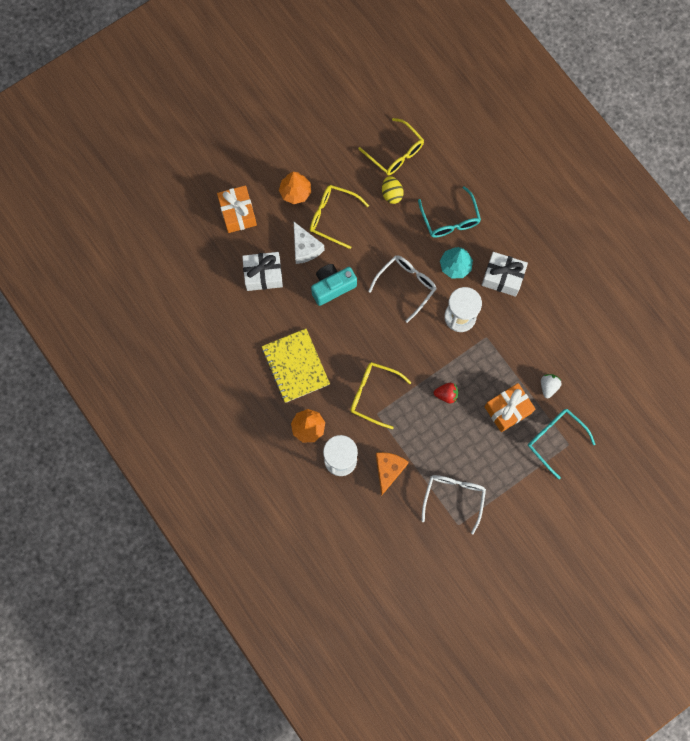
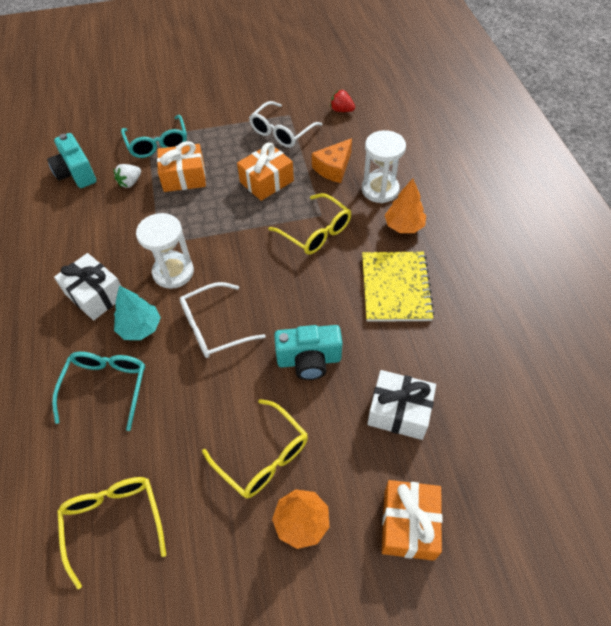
camera: 155 degrees left, 20 degrees down
white cheese [294,222,324,264] -> none
yellow egg [382,176,404,204] -> none
red strawberry [434,383,458,404] -> red strawberry moved to [330,90,355,112]
none -> turquoise camera [47,133,96,188]
none -> orange gift [237,143,294,201]

